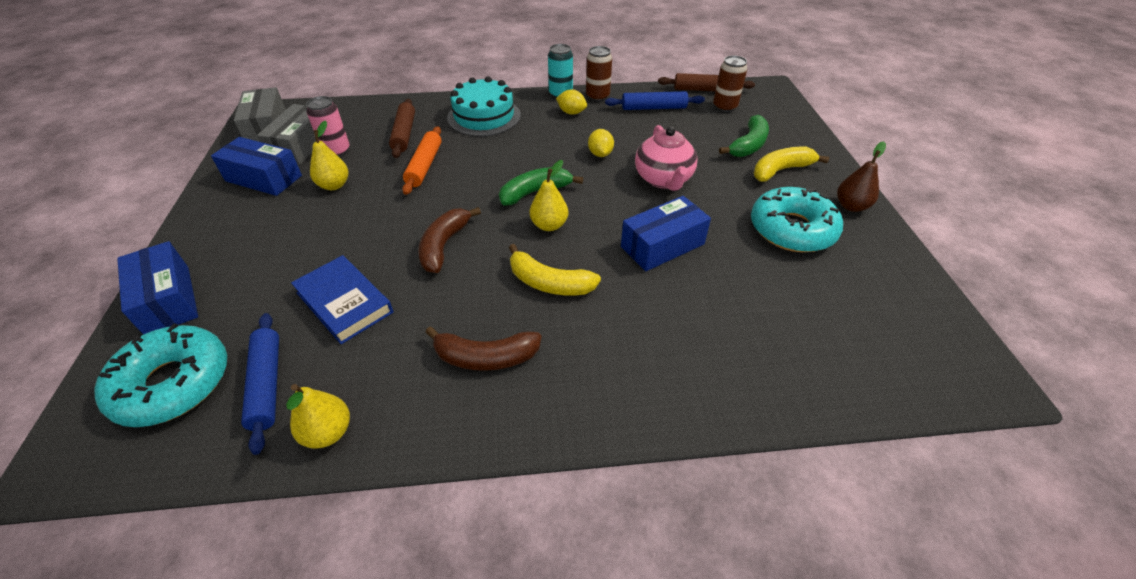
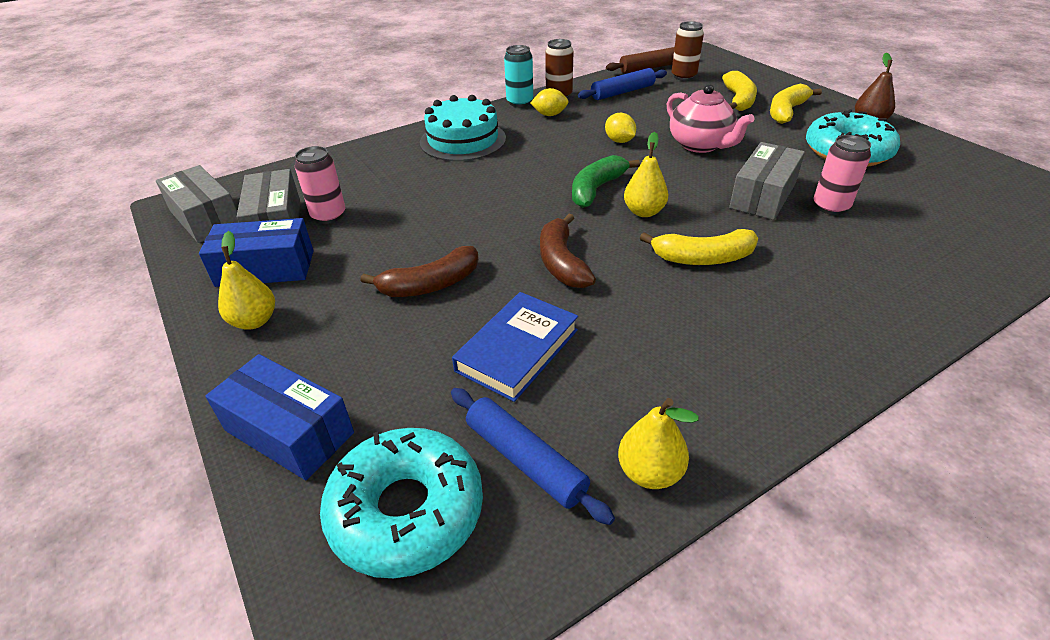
camera: 25 degrees left, 5 degrees down
blue book [291,255,393,344] -> blue book turned 75 degrees counterclockwise [452,292,578,402]
yellow pear [310,121,348,190] -> yellow pear moved to [218,231,275,330]
brown rolling pin [389,99,415,158] -> none
orange rolling pin [402,126,442,195] -> none
brown banana [425,326,542,371] -> brown banana moved to [360,246,479,297]
blue box [621,196,711,271] -> grey box [729,142,805,220]
green banana [719,115,769,157] -> yellow banana [722,71,757,111]
none -> pink can [813,135,871,215]

